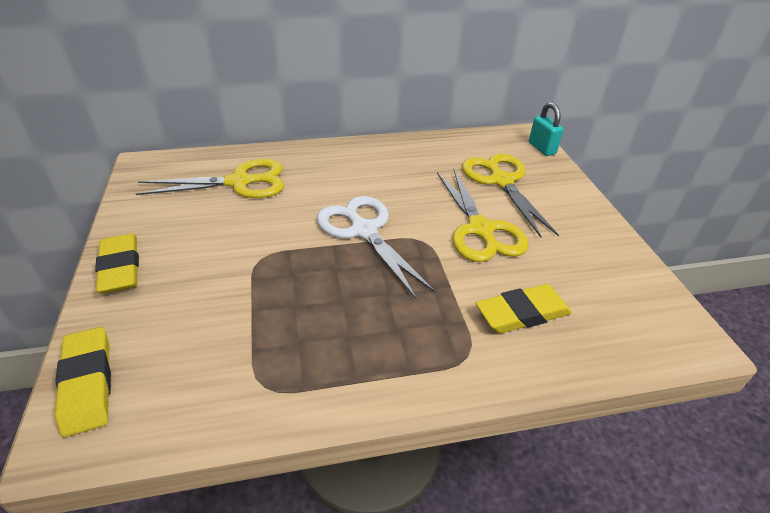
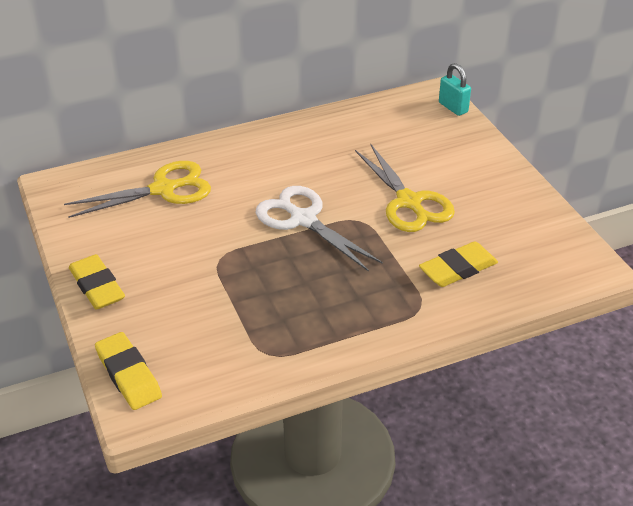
camera: 10 degrees left, 0 degrees up
yellow scissors [462,154,559,238] -> none

